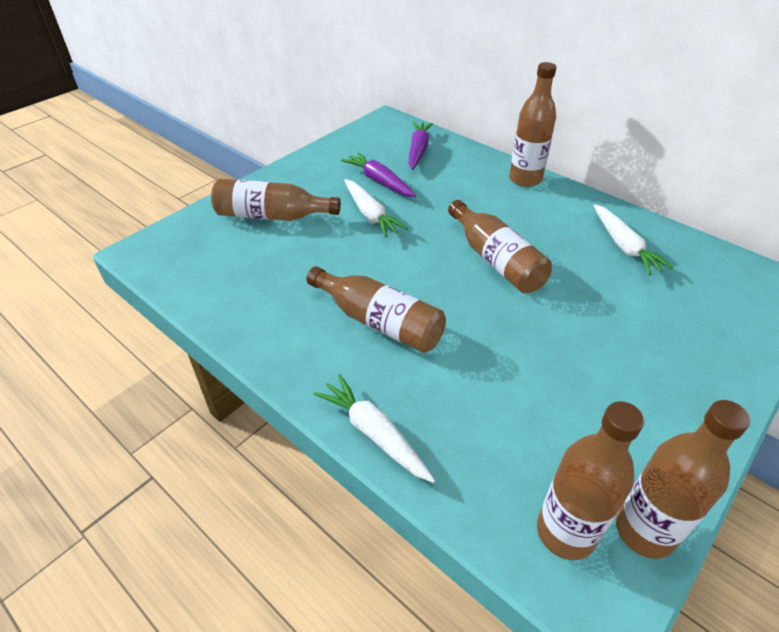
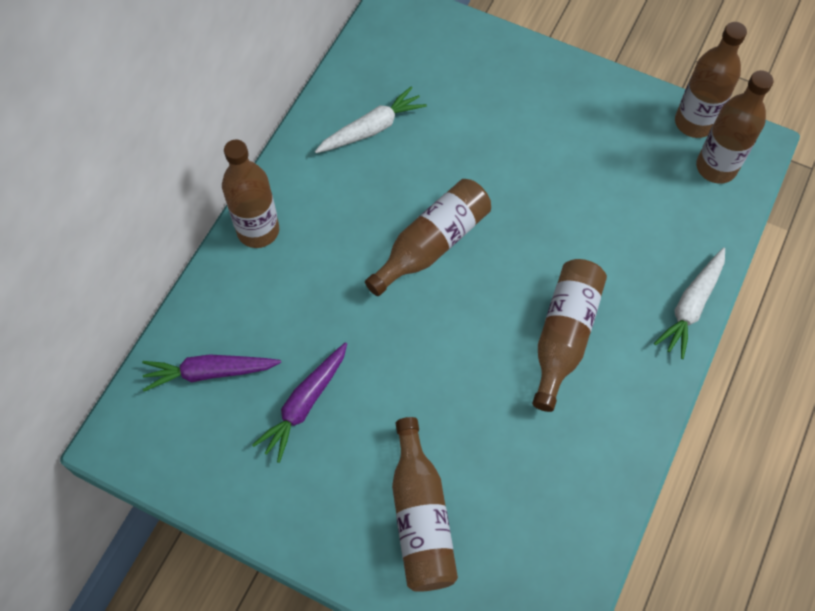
camera: 105 degrees left, 20 degrees up
white carrot [344,179,408,238] -> none

